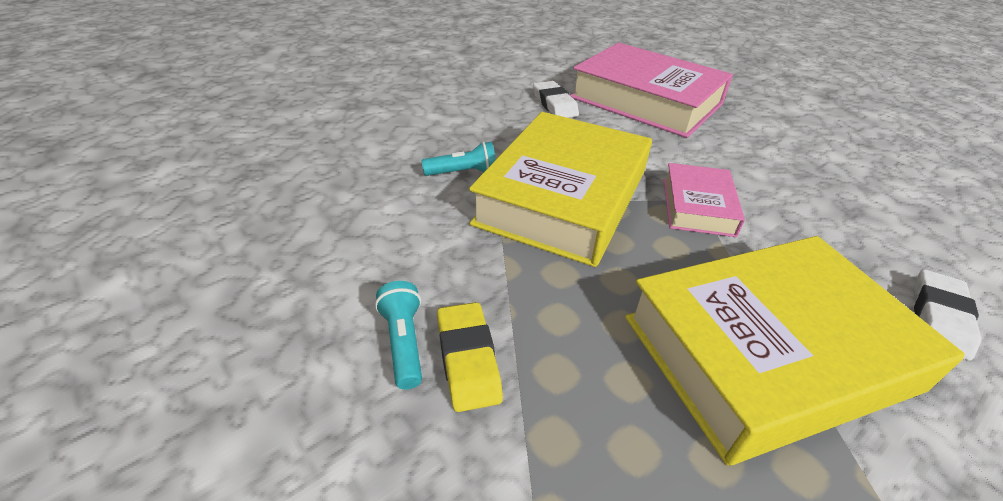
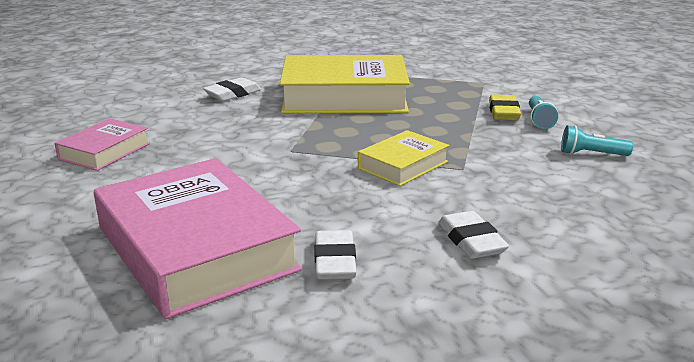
camera: 160 degrees left, 15 degrees down
turquoise flashlight [422,142,496,176] -> turquoise flashlight moved to [561,126,633,156]
yellow book [469,112,652,267] -> yellow book [358,130,449,186], size x0.50
pink book [664,163,745,237] -> pink book moved to [55,118,150,171]
none -> white eraser [438,211,509,259]

